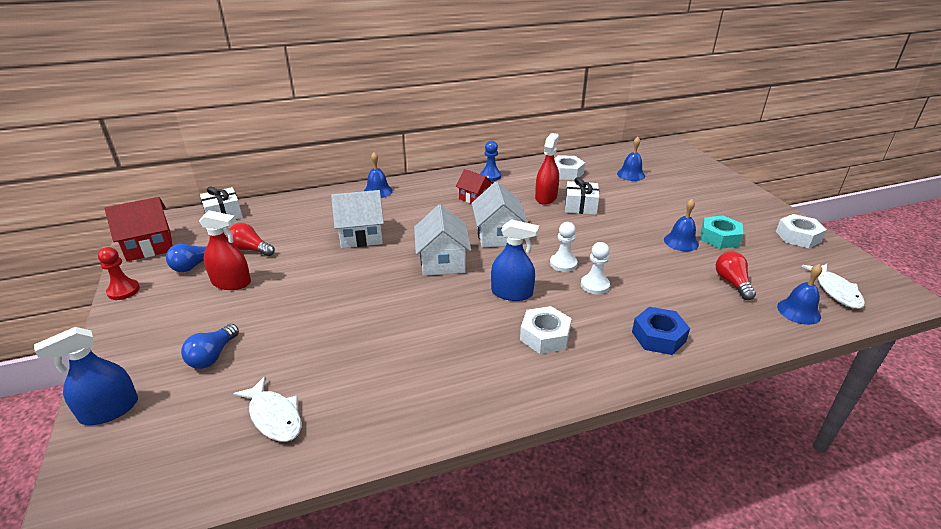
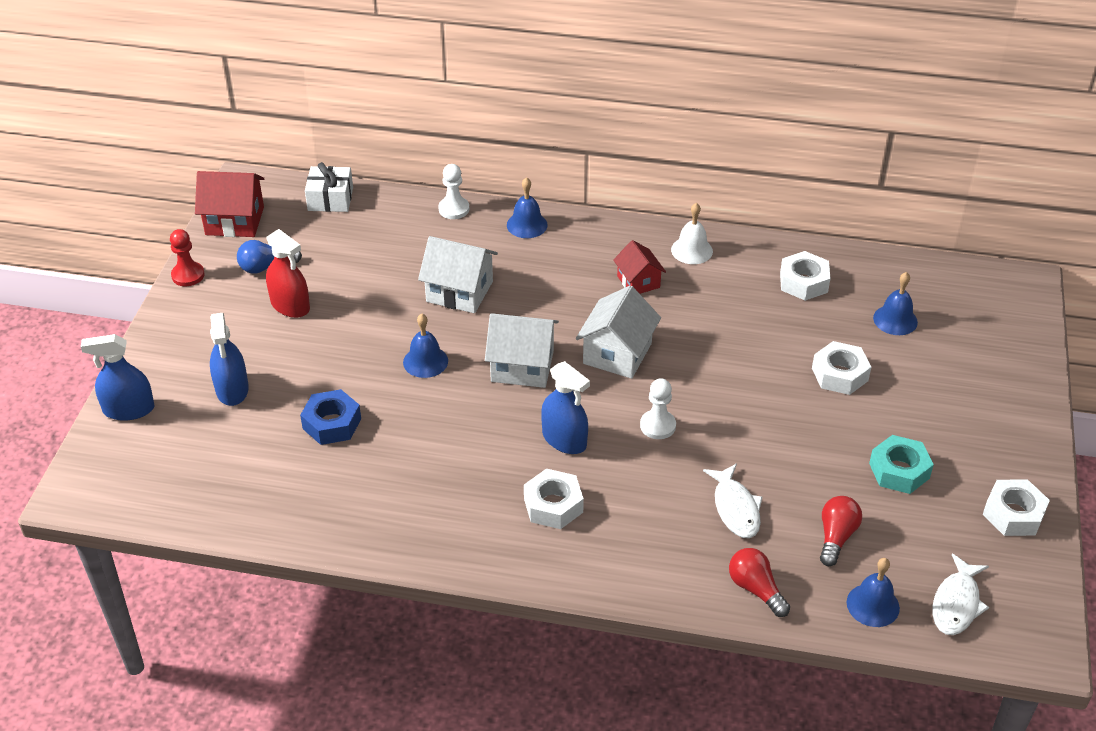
camera: 30 degrees right, 10 degrees up
blue light bulb [181,324,239,369] -> blue spray bottle [210,313,249,406]
red light bulb [227,223,275,256] -> red light bulb moved to [729,548,790,617]
white fish [233,376,302,442] -> white fish moved to [703,463,762,538]
white house [414,204,471,276] -> white house turned 75 degrees clockwise [485,313,559,388]
blue pawn [480,141,501,181] -> white bell [671,203,713,264]
red spray bottle [535,133,559,205] -> none
white gift [565,177,599,215] -> none
white pawn [581,242,610,294] -> white pawn moved to [438,164,469,219]
blue nut [632,307,690,355] -> blue nut moved to [300,389,361,445]
blue bell [664,199,699,251] -> blue bell moved to [403,314,448,378]
none -> white nut [812,341,871,395]

